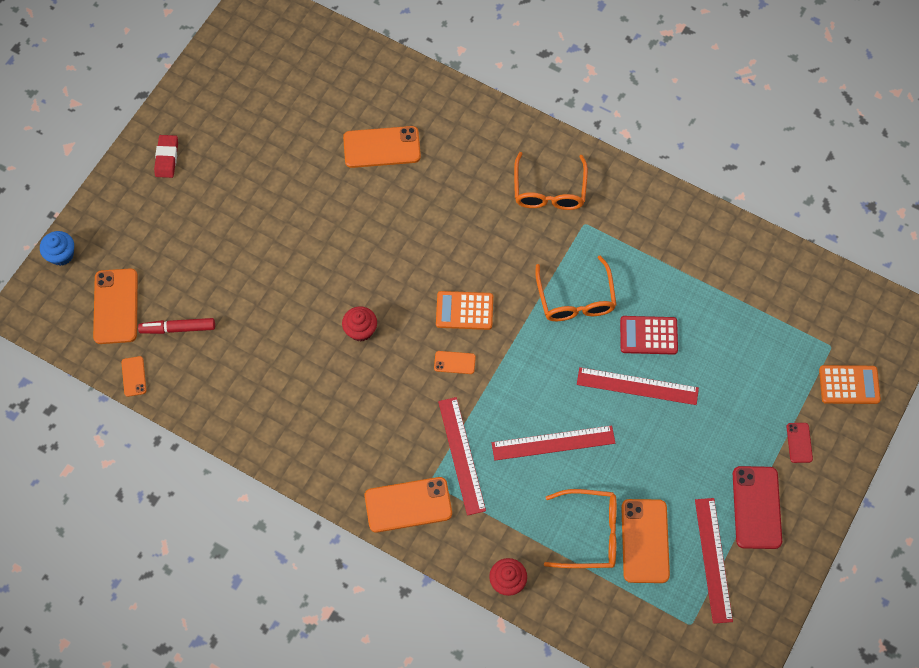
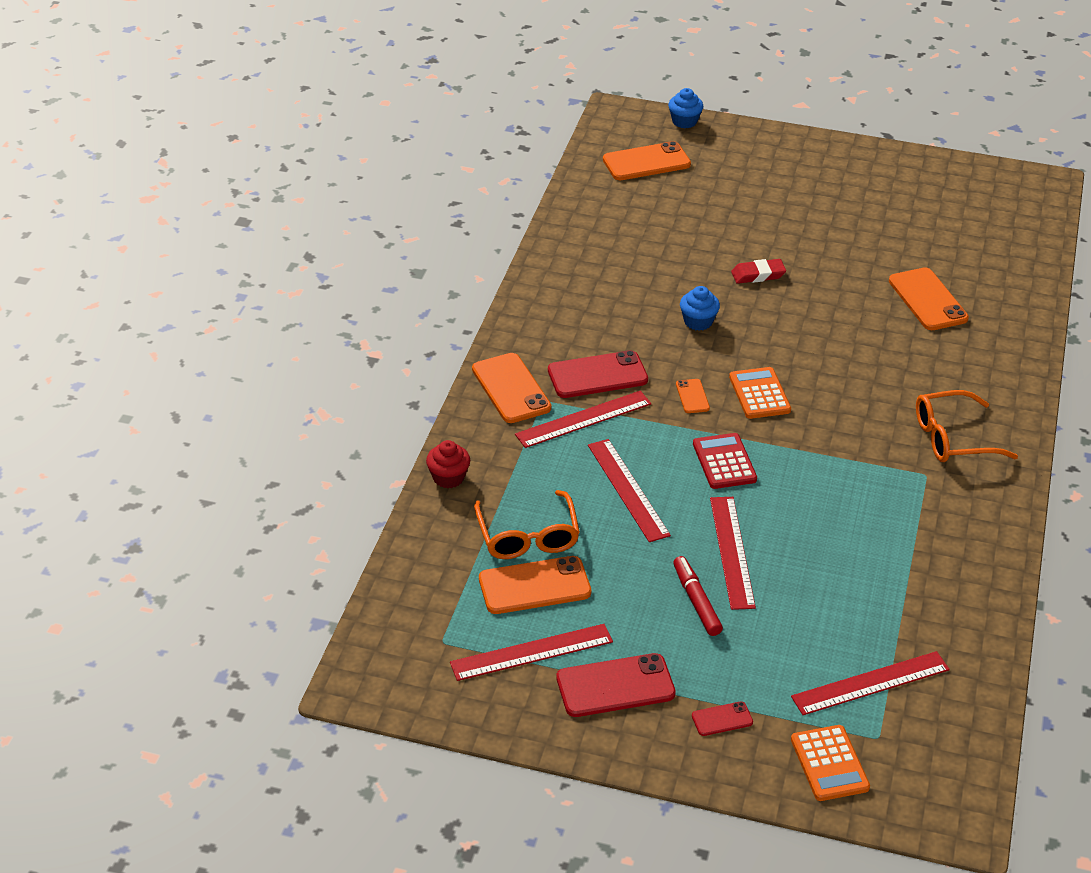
camera: 75 degrees right, 25 degrees down
orange phone [121,356,147,397] -> none
red marker [138,318,215,334] -> red marker moved to [673,556,723,636]
red eraser [154,135,178,178] -> red eraser moved to [731,259,786,284]
red cupcake [342,306,377,341] -> blue cupcake [680,286,720,331]
orange glasses [535,255,616,321] -> none
red calculator [620,316,678,355] -> red calculator moved to [693,433,757,489]
none -> red phone [548,350,648,398]
none -> red ruler [791,651,950,715]

